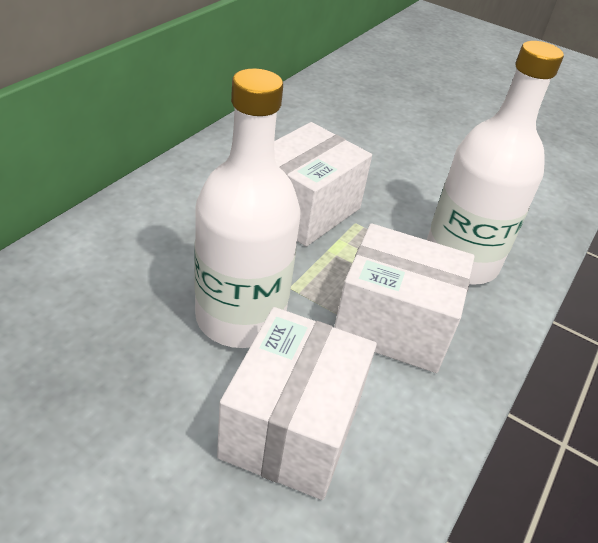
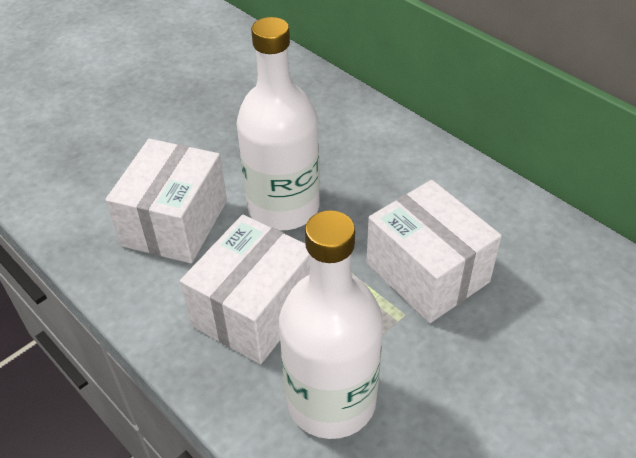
camera: 110 degrees right, 5 degrees up
white box [217,307,377,500] -> white box turned 75 degrees clockwise [105,139,227,263]

